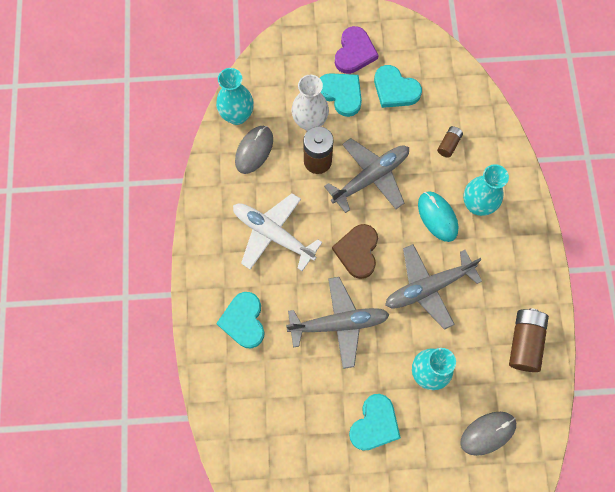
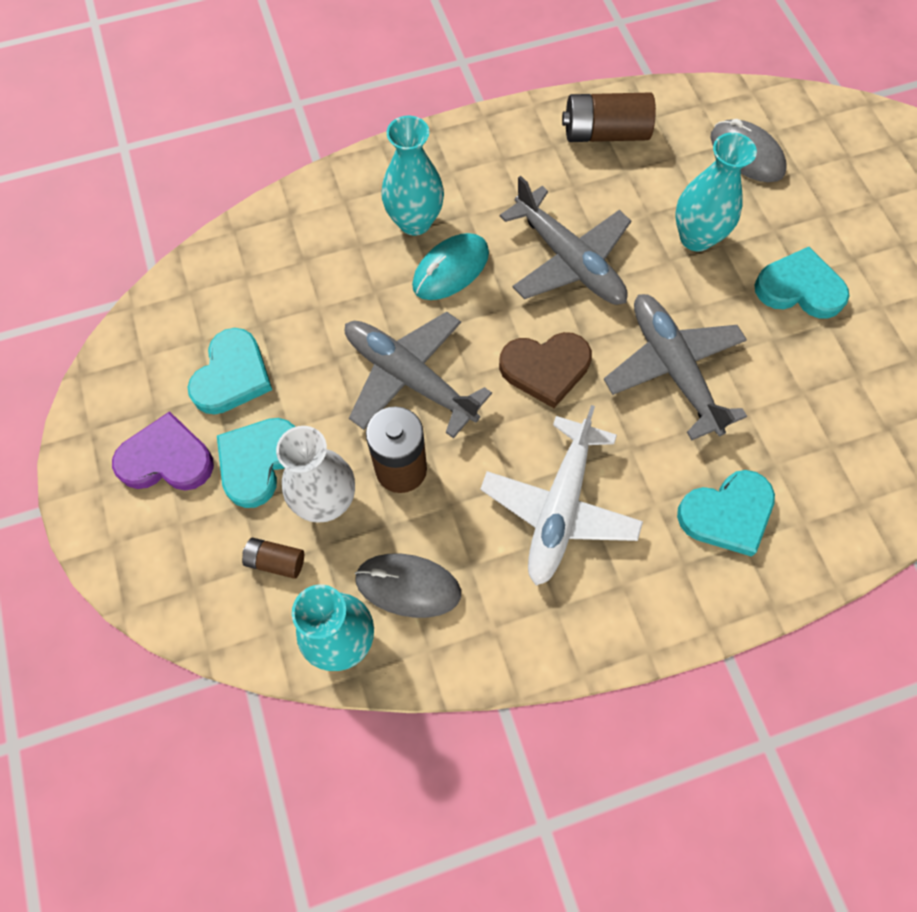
camera: 105 degrees left, 5 degrees down
brown battery [437,126,463,158] -> brown battery moved to [242,538,304,579]

